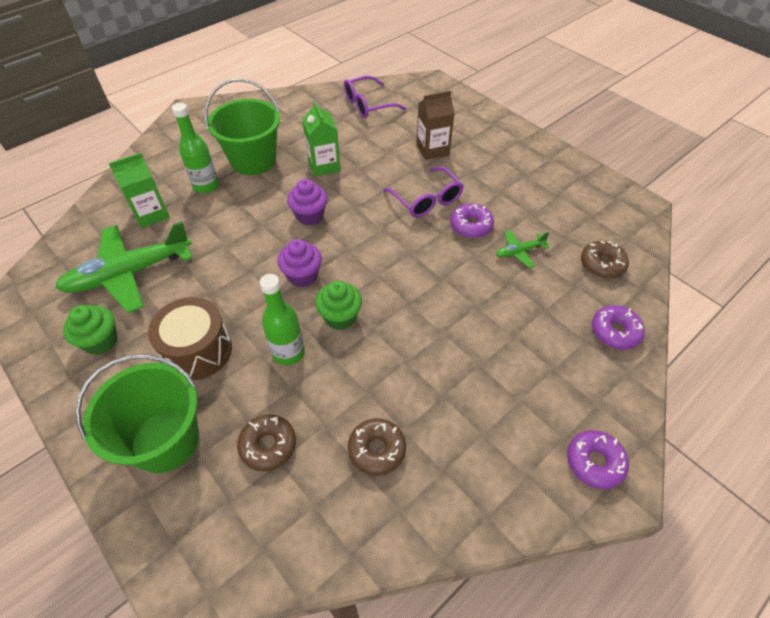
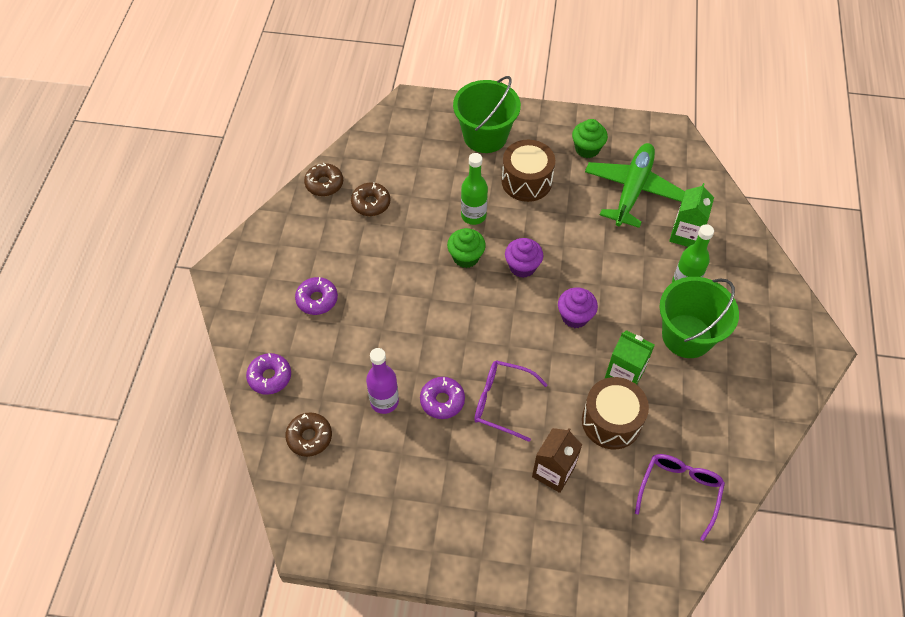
camera: 140 degrees right, 5 degrees up
brown donut [237,414,296,471] -> brown donut moved to [304,163,343,196]
green plane [496,230,550,268] -> purple bottle [366,348,399,414]
purple donut [567,430,629,489] -> purple donut moved to [295,277,338,315]
none -> brown drum [582,377,649,449]

